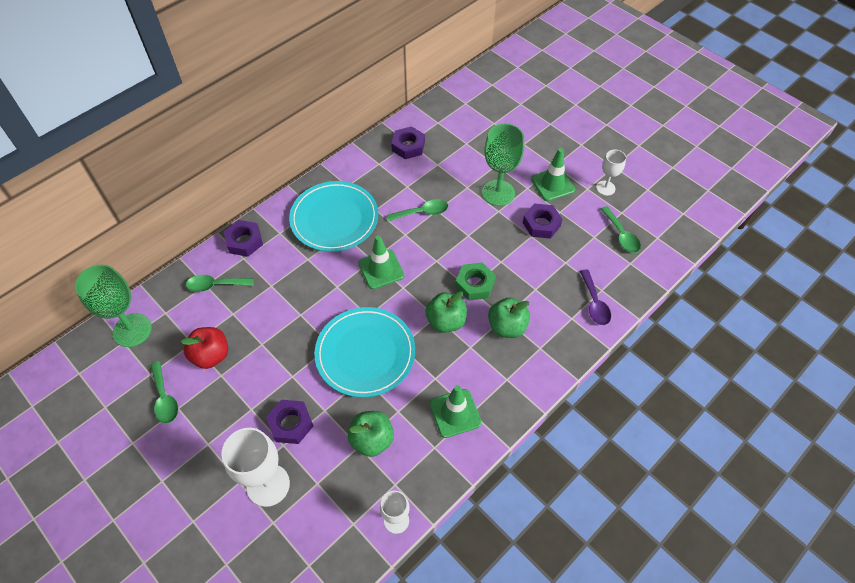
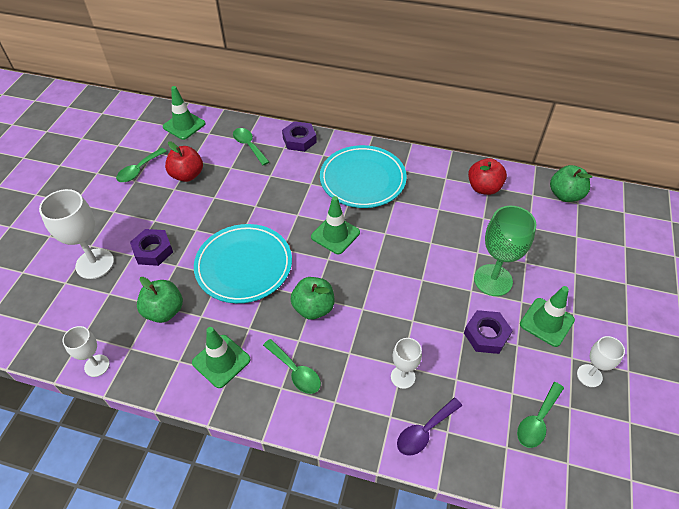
camera: 60 degrees right, 5 degrees down
green goblet [75,264,152,347] -> green traffic cone [163,86,206,140]
green spoon [387,199,448,221] -> green spoon moved to [263,339,321,394]
purple nut [391,126,425,159] -> red apple [468,158,507,195]
green nut [455,262,496,301] -> none
green apple [488,297,530,338] -> green apple moved to [550,165,592,202]
none -> white goblet [391,338,422,389]

